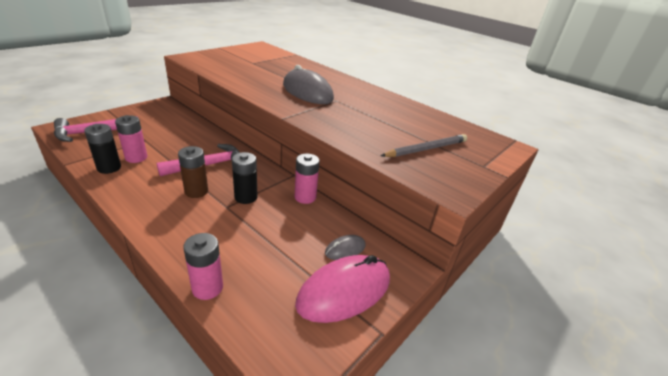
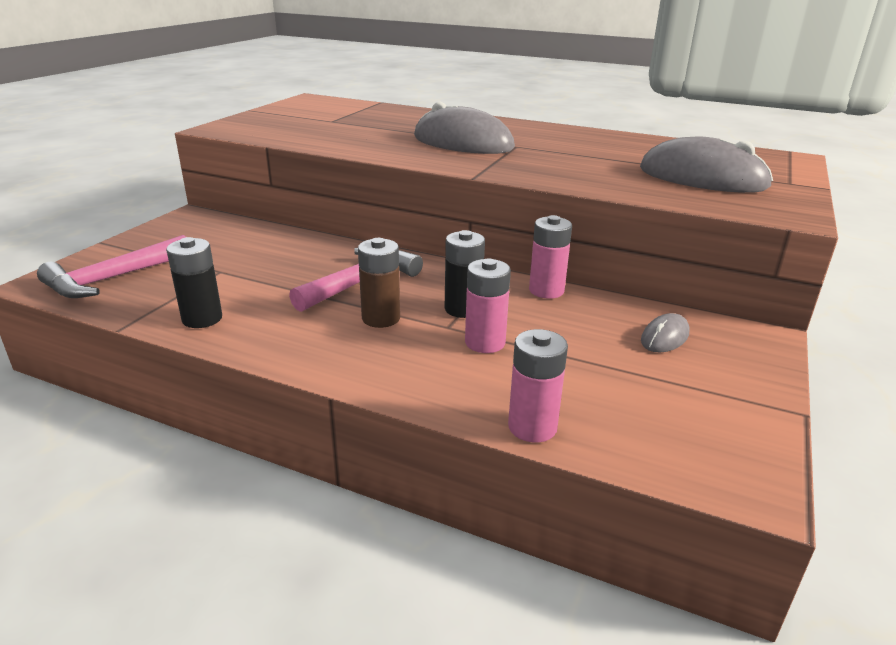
camera: 15 degrees left, 5 degrees down
pink battery [115,115,148,163] -> pink battery moved to [465,258,511,353]
pink mouse [295,255,390,323] -> none
grey pencil [381,134,467,157] -> grey mouse [640,136,773,193]

